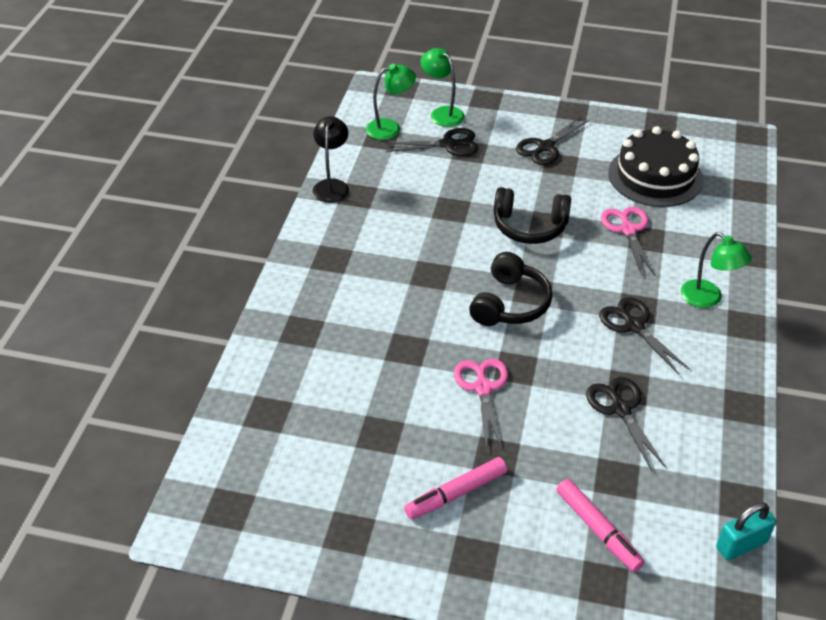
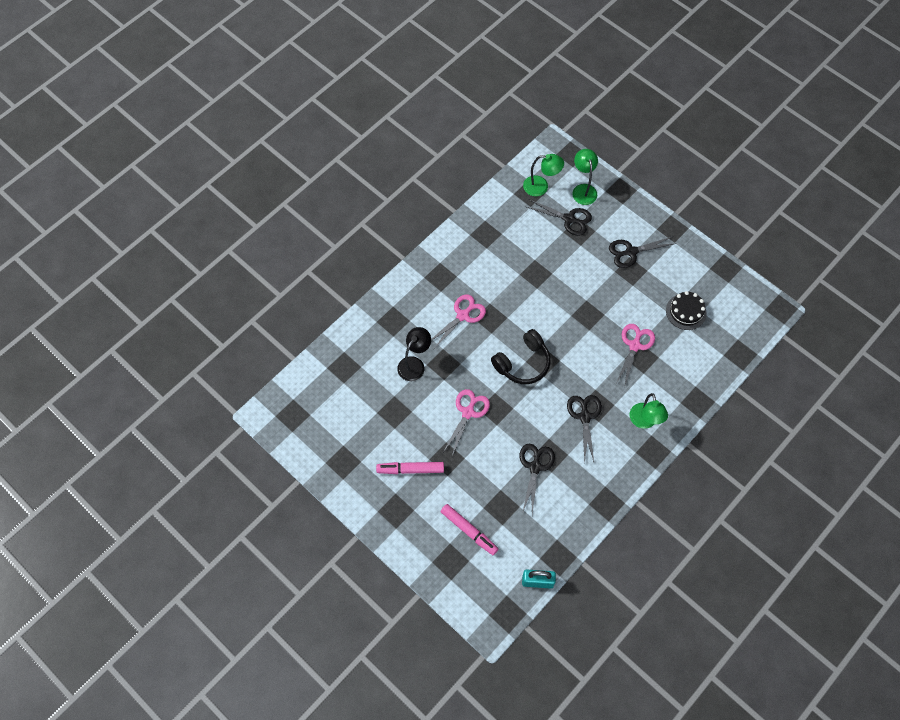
camera: 30 degrees right, 20 degrees up
black lamp [313,116,349,203] -> black lamp moved to [397,327,431,381]
black headphones [494,187,571,244] -> none
pink marker [556,479,644,572] -> pink marker turned 45 degrees counterclockwise [440,504,498,555]
black cake [608,126,703,207] -> black cake [666,291,707,330], size x0.59
none -> pink scissors [431,294,486,350]

